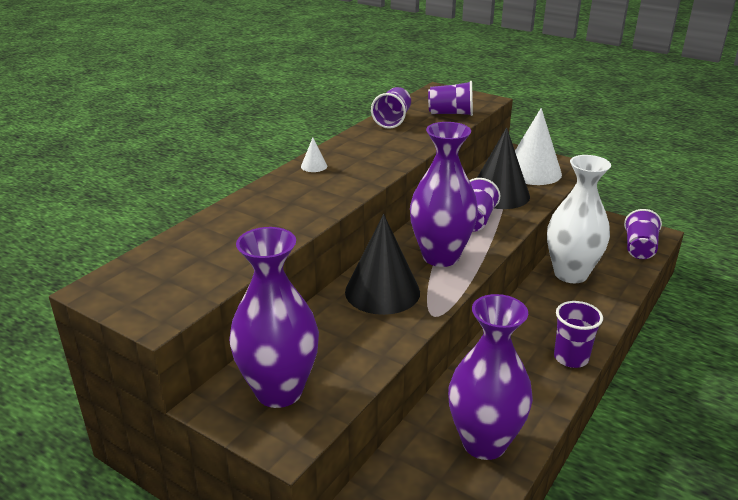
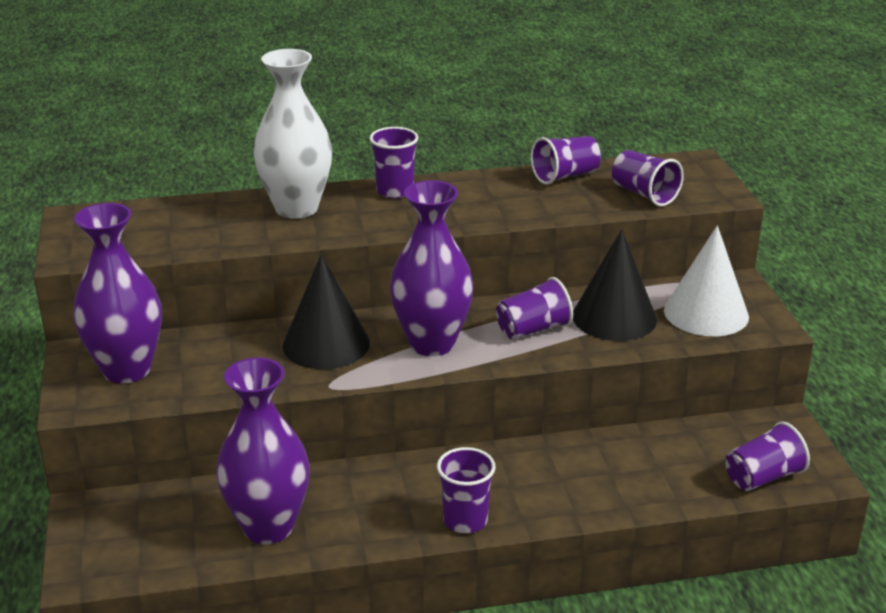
camera: 45 degrees right, 0 degrees up
white cone [301,138,327,172] -> purple cup [369,127,419,198]
white vase [547,155,611,283] -> white vase moved to [253,49,332,219]

